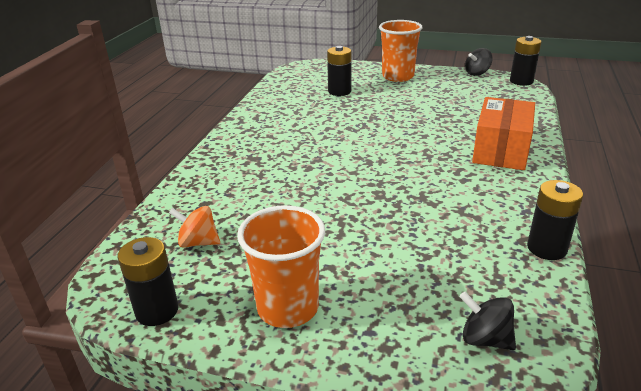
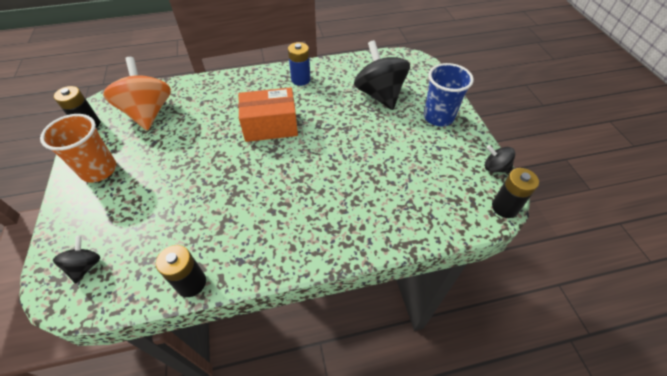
camera: 60 degrees right, 20 degrees up
orange spinning top [169,206,220,248] -> orange spinning top [103,57,171,131], size x2.08
black battery [327,46,351,96] -> black spinning top [354,40,410,110]
orange cup [379,20,422,82] -> blue cup [424,63,474,126]
orange box [472,97,535,170] -> orange box moved to [238,88,298,142]
none -> blue battery [288,42,311,86]

